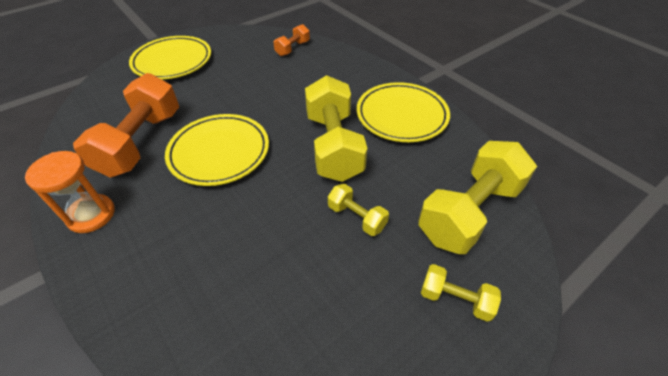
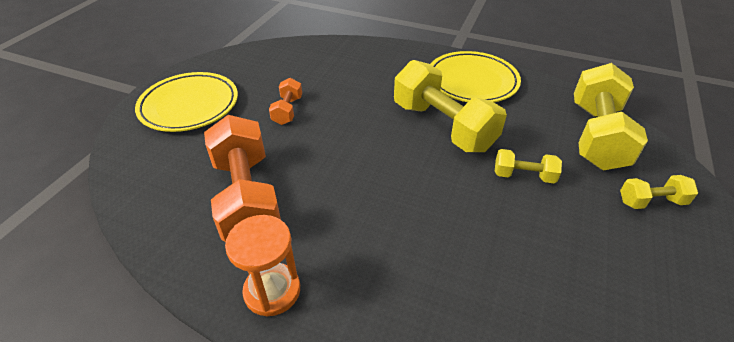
camera: 30 degrees left, 5 degrees down
yellow plate [165,114,269,186] -> none
orange dumbbell [273,24,310,56] -> orange dumbbell moved to [269,78,302,125]

